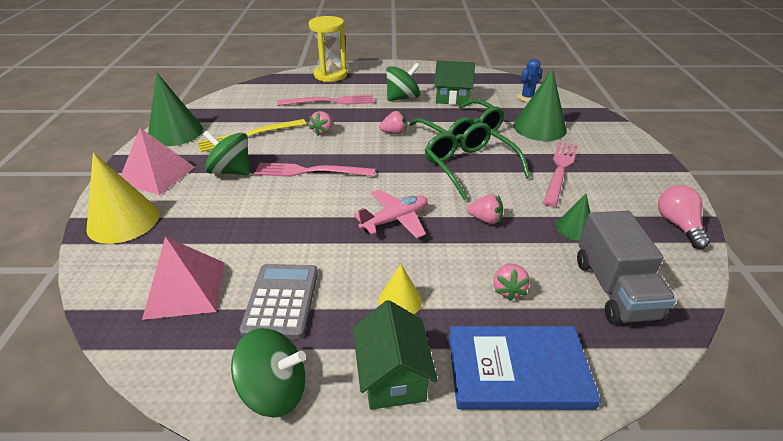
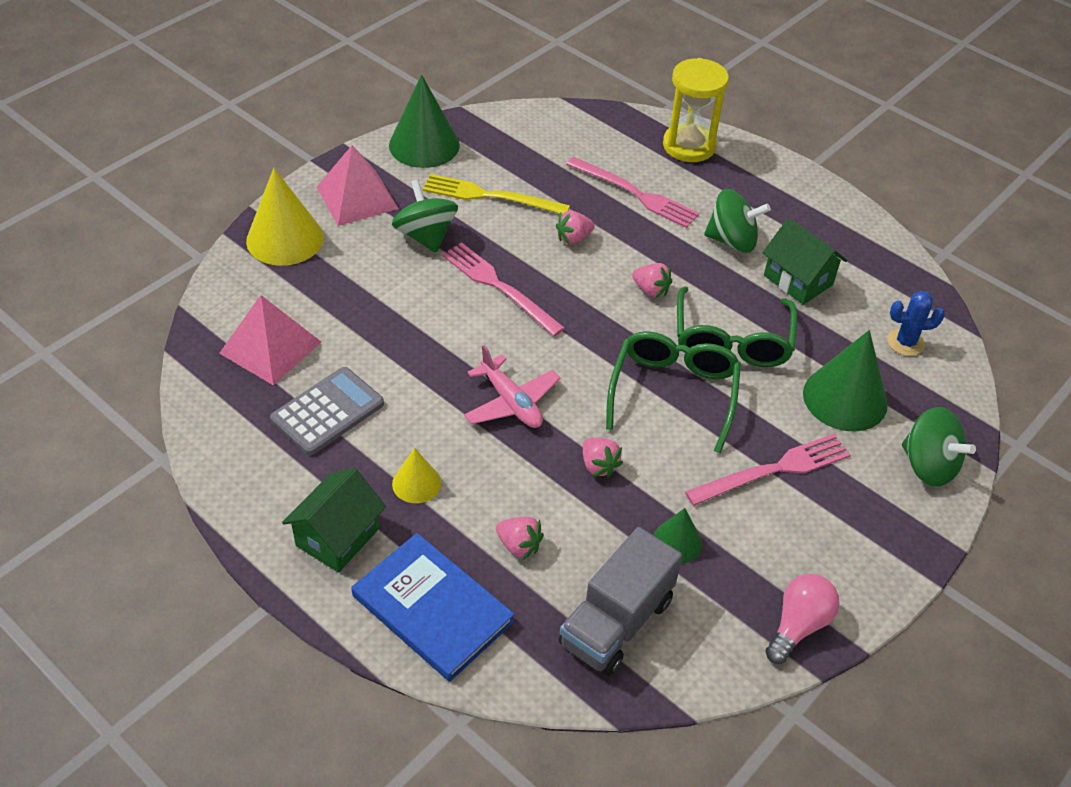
camera: 40 degrees right, 10 degrees up
green spinning top [231,328,306,418] -> green spinning top moved to [902,407,976,487]
pink plane [354,190,428,238] -> pink plane turned 45 degrees clockwise [464,345,560,428]
pink strawberry [493,263,530,301] -> pink strawberry turned 105 degrees counterclockwise [496,517,544,560]

